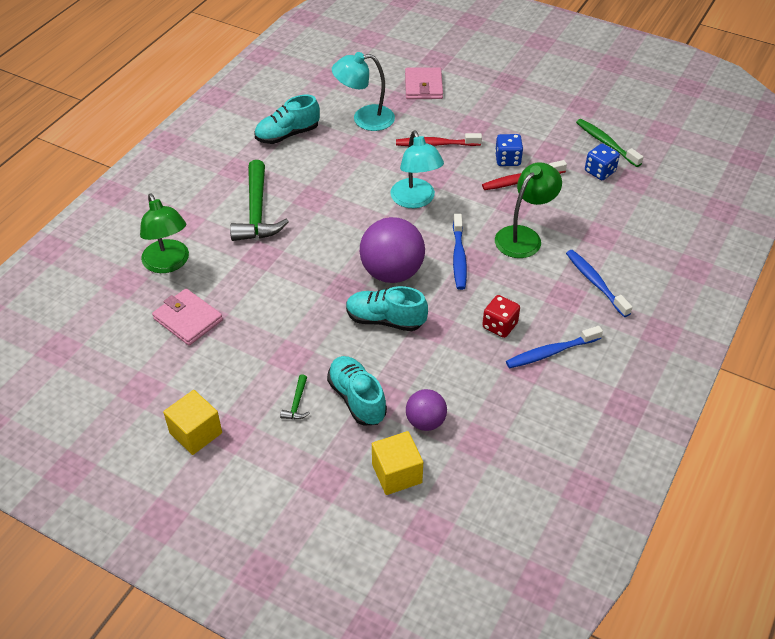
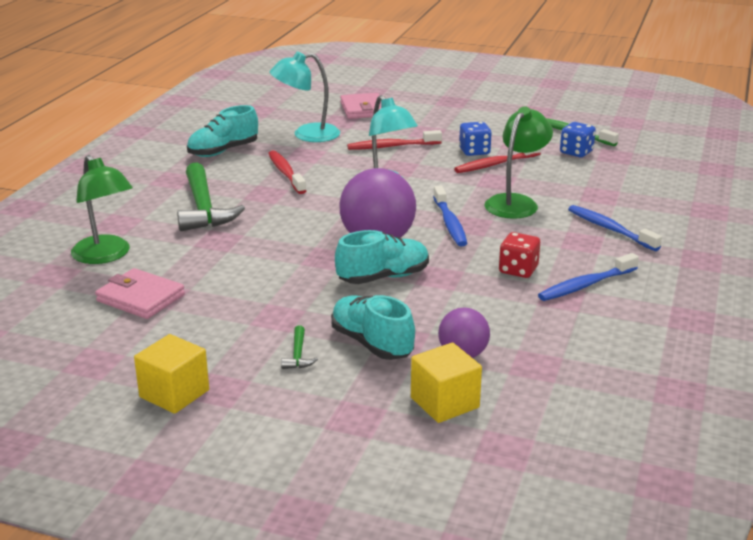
camera: 10 degrees left, 20 degrees down
turquoise shoe [346,286,428,331] -> turquoise shoe turned 150 degrees clockwise [335,230,429,284]
none -> red toothbrush [268,150,306,194]

